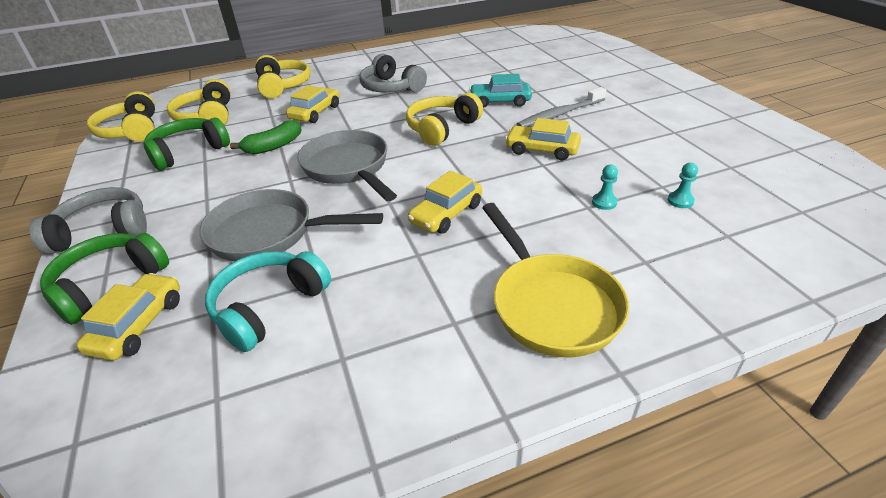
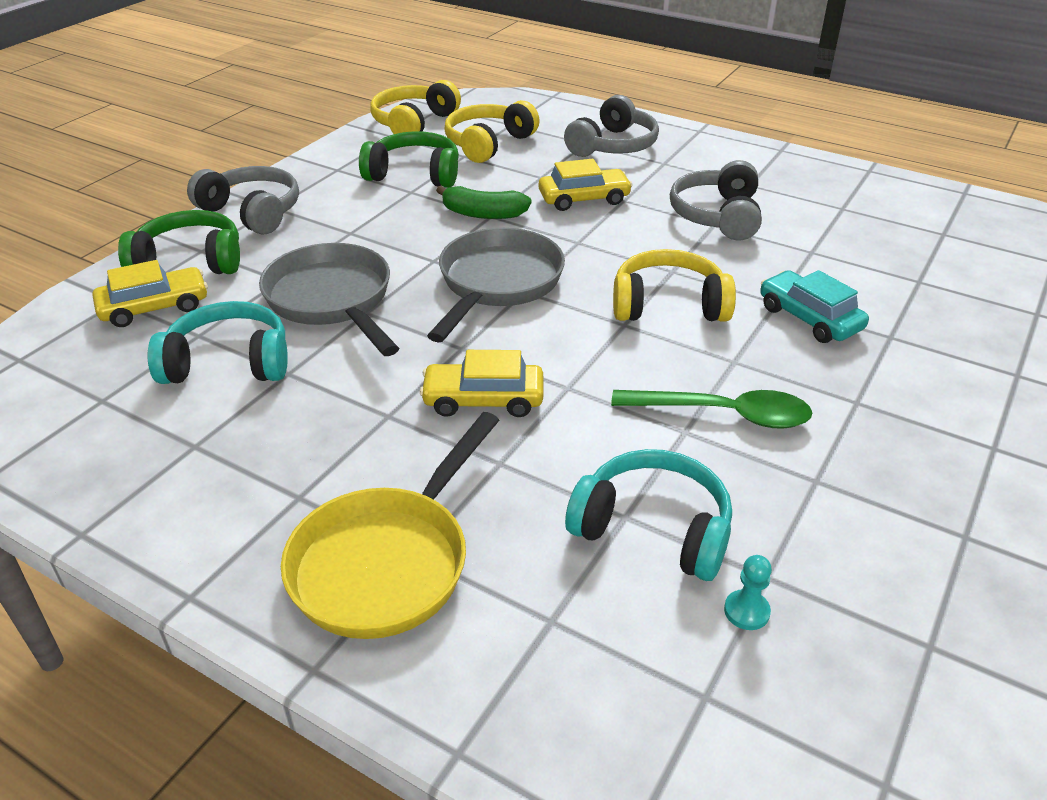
camera: 50 degrees right, 0 degrees up
yellow headphones [255,55,311,98] -> grey headphones [564,95,659,157]
yellow car [505,118,581,160] -> green spoon [611,390,812,429]
grey toothbrush [517,87,606,127] -> none
turquoise pawn [592,165,618,210] -> turquoise headphones [565,449,732,581]

